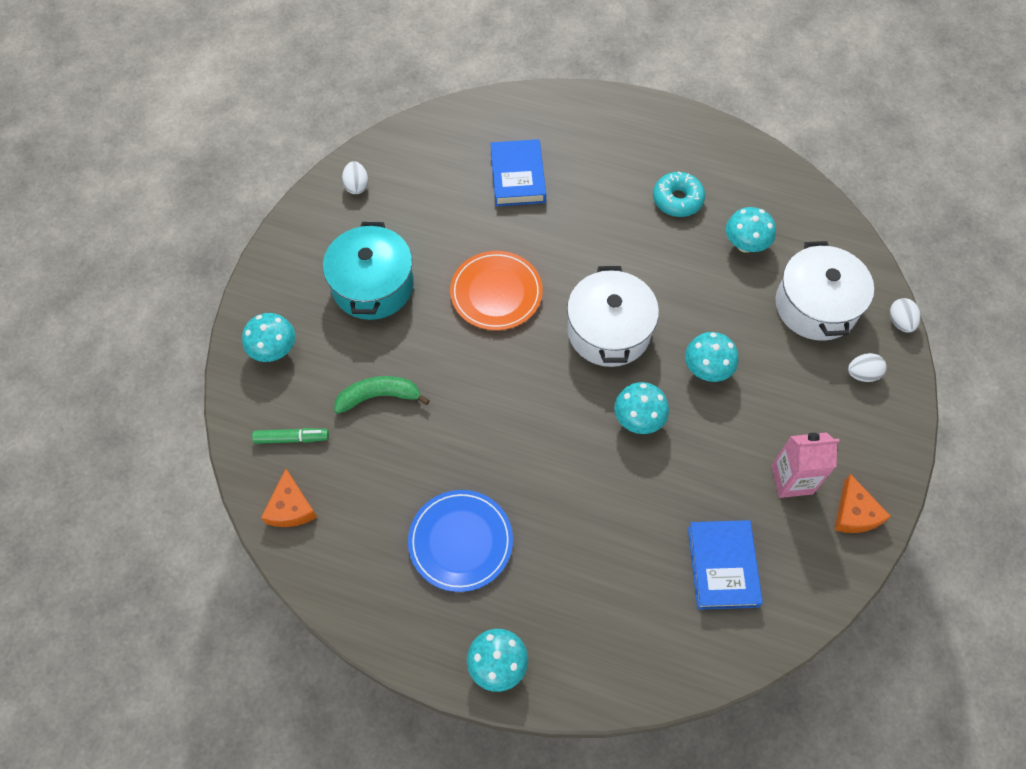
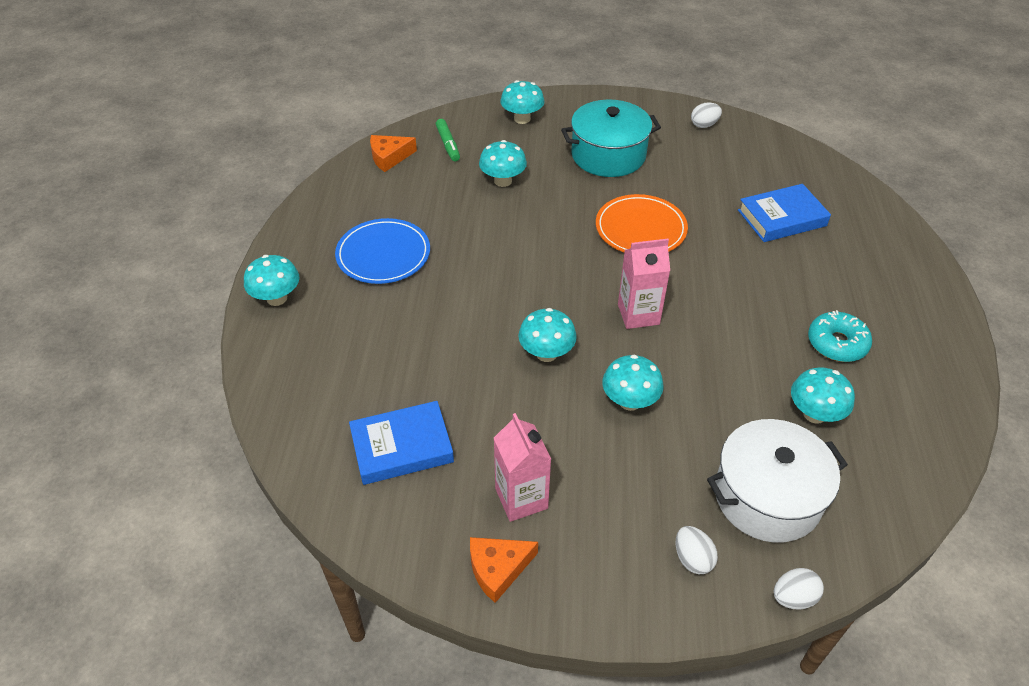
camera: 75 degrees right, 15 degrees down
green banana [334,376,430,414] -> turquoise mushroom [479,140,527,187]
white pot [567,266,659,367] -> pink carton [618,239,670,329]

